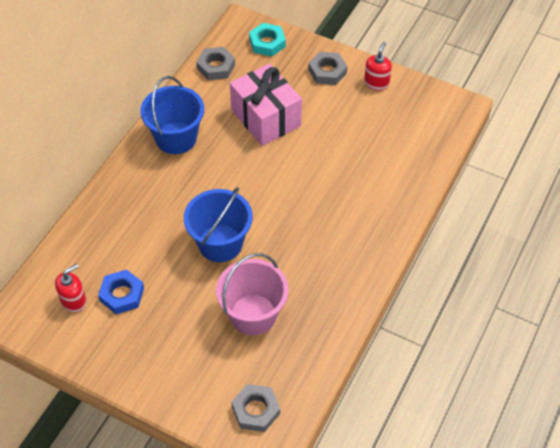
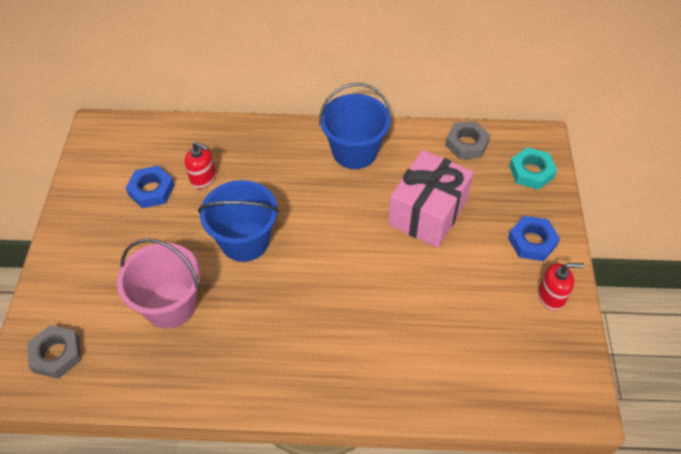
camera: 65 degrees right, 0 degrees up
red soap dispenser [55,264,87,312] -> red soap dispenser moved to [185,142,216,189]
grey nut [308,52,347,85] -> blue nut [508,216,560,261]

